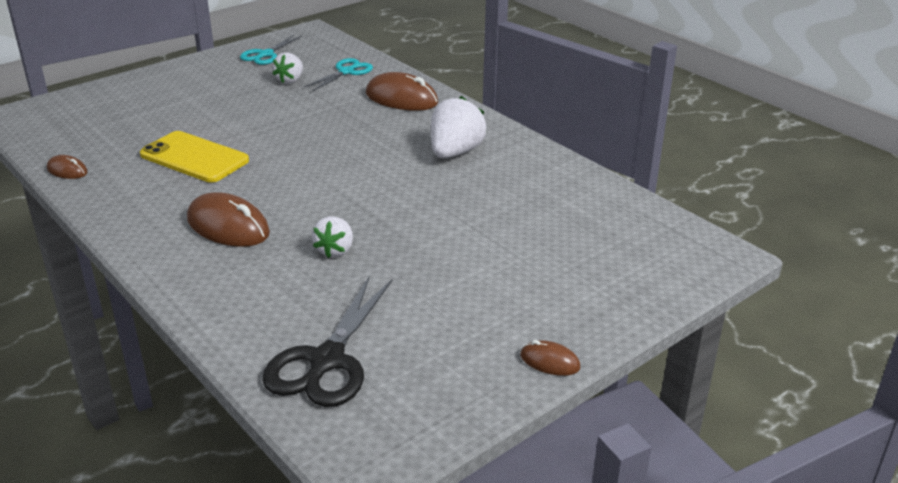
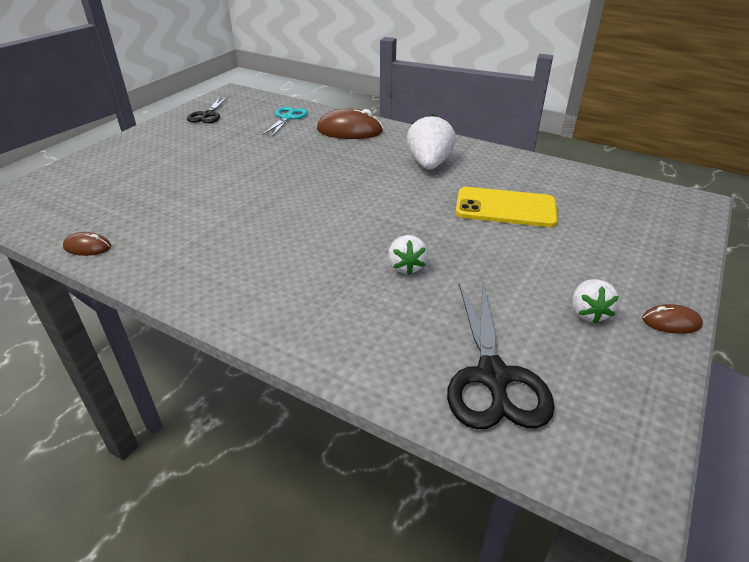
camera: 20 degrees left, 5 degrees up
yellow phone [140,131,249,183] -> yellow phone moved to [456,187,558,227]
brown mouse [187,192,270,247] -> none
turquoise scissors [240,35,302,65] -> black scissors [187,96,229,123]
white strawberry [273,53,303,84] -> white strawberry moved to [572,279,619,324]

